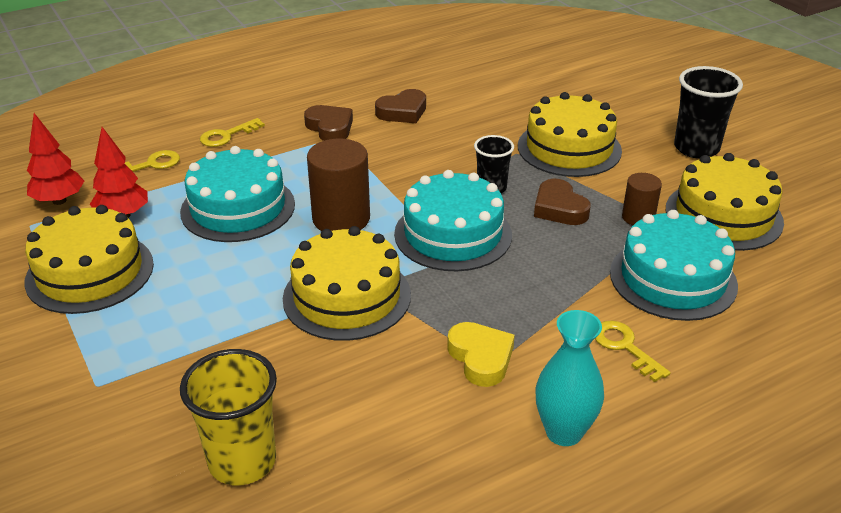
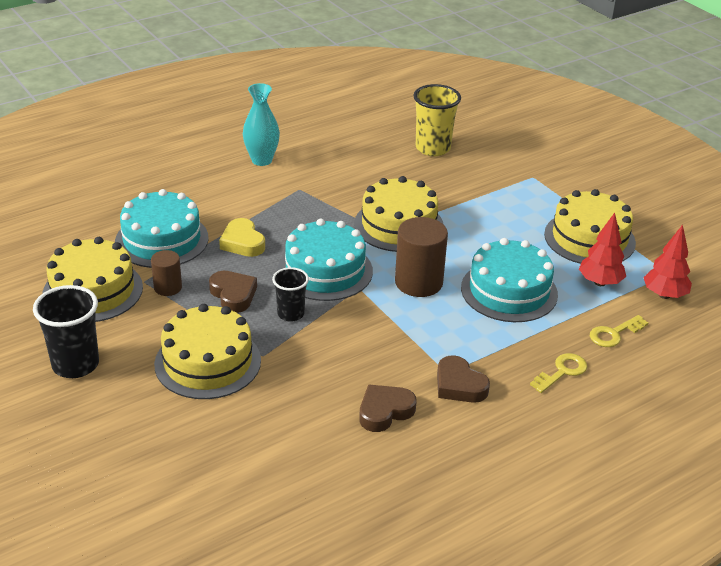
camera: 175 degrees right, 0 degrees up
yellow heart [447,322,515,387] -> yellow heart moved to [219,218,265,257]
yellow key [595,321,671,382] -> none

